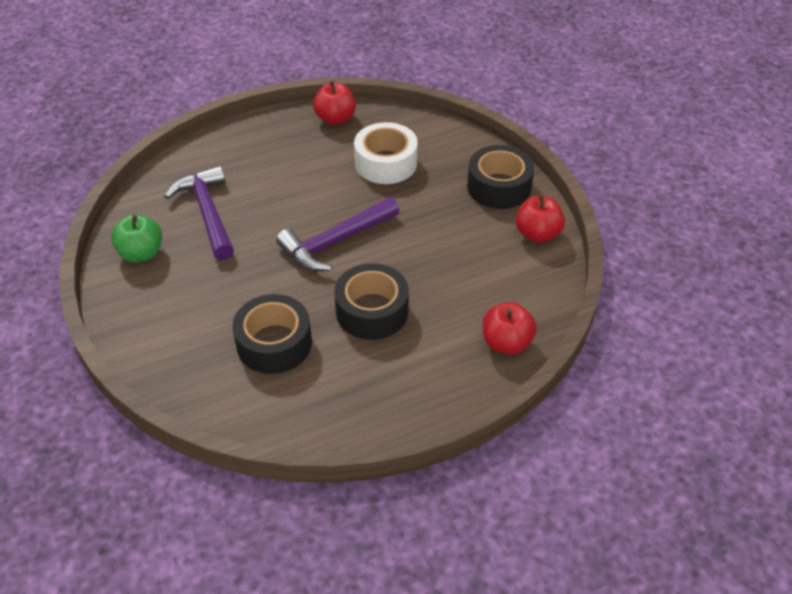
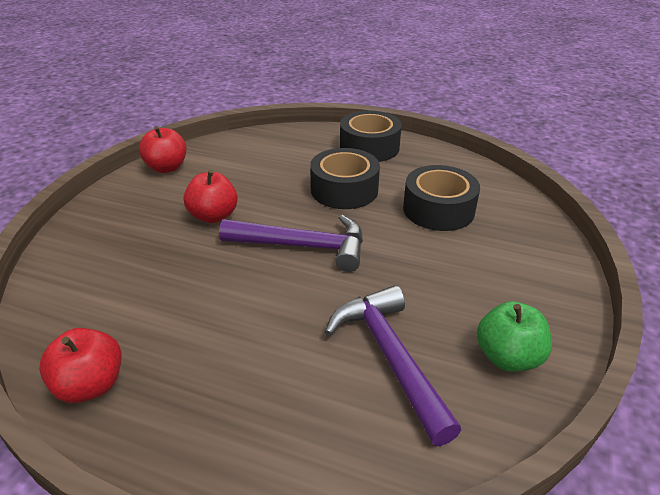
camera: 135 degrees left, 10 degrees down
purple hammer [164,165,234,260] -> purple hammer turned 135 degrees clockwise [325,285,461,446]
white tape [354,122,418,184] -> none
black tape [467,145,534,209] -> black tape moved to [340,111,402,162]
red apple [482,302,537,355] -> red apple moved to [184,170,238,223]

